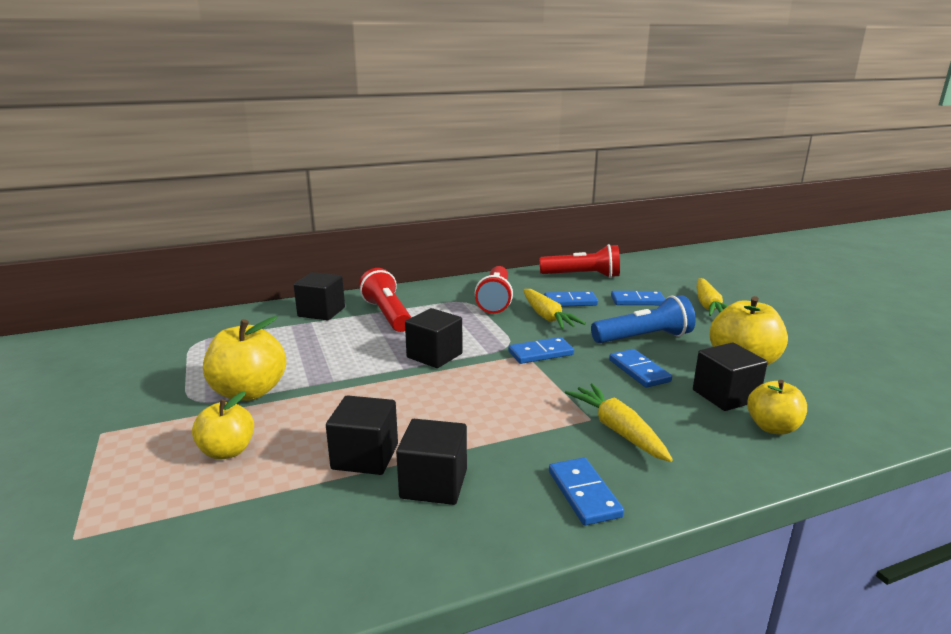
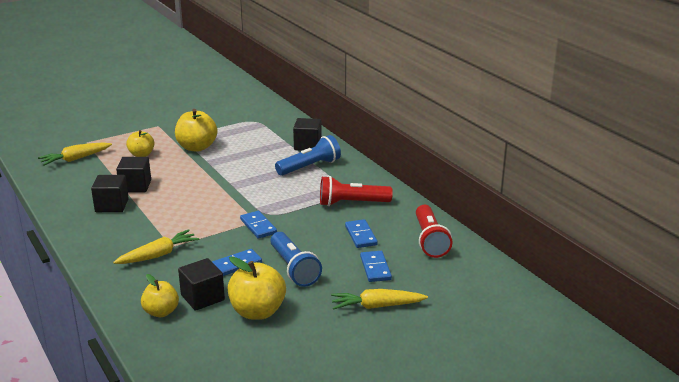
camera: 80 degrees right, 5 degrees up
red flashlight [359,268,411,332] -> blue flashlight [275,135,341,176]
black cube [405,308,463,368] -> none
yellow carrot [523,289,586,329] -> yellow carrot moved to [38,142,112,166]
blue domino [549,458,624,525] -> none

